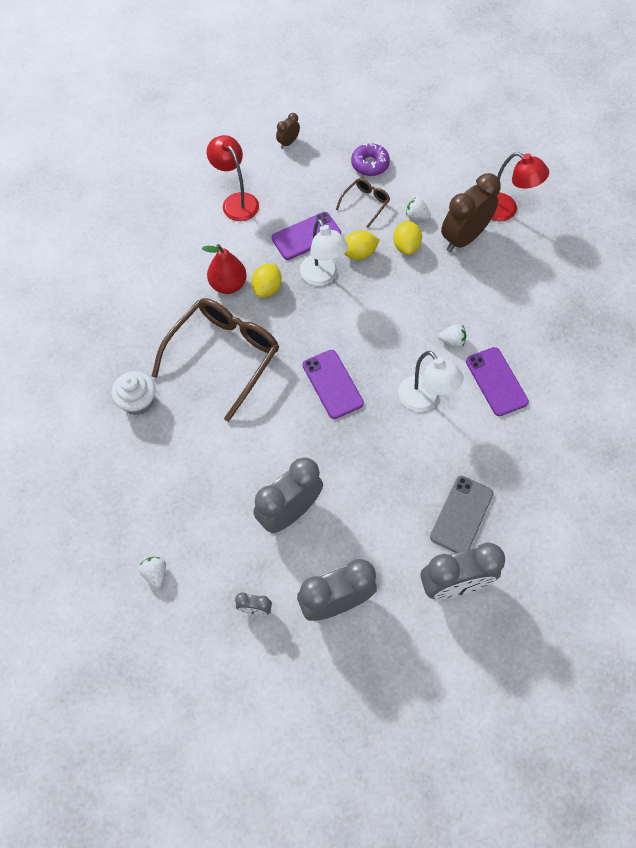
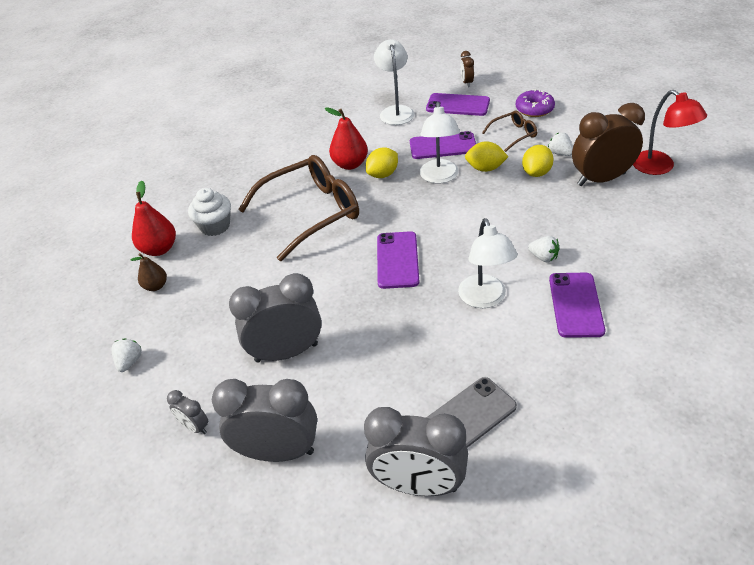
camera: 30 degrees right, 20 degrees down
red lamp [207,135,259,221] -> white lamp [374,39,415,125]
brown clock [276,113,300,149] -> brown clock turned 75 degrees counterclockwise [460,51,474,87]
none -> brown pear [130,253,167,291]
none -> red pear [132,180,176,256]
none -> purple phone [426,93,490,116]

